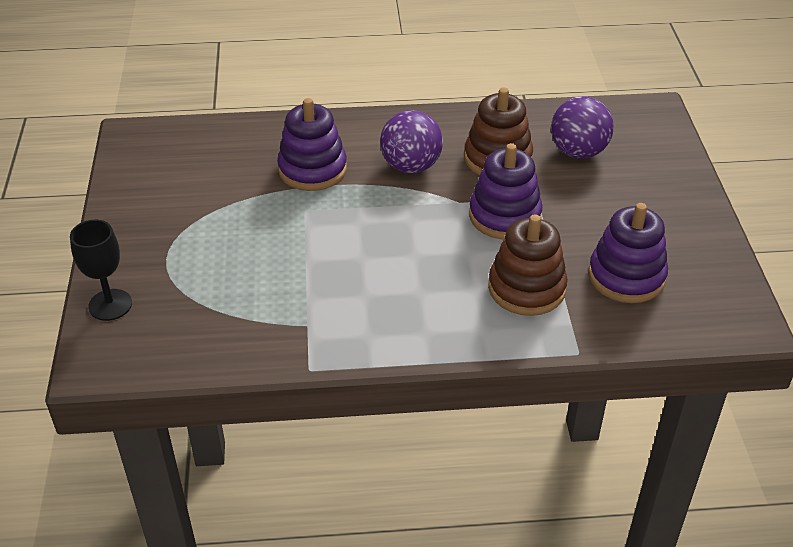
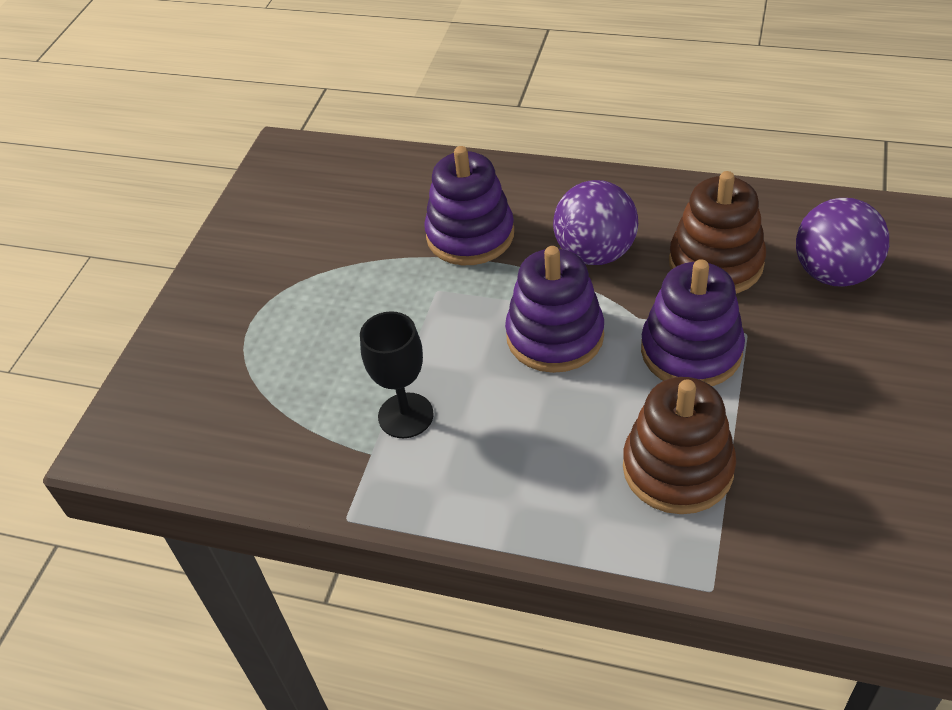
camera: 25 degrees right, 5 degrees up
black goblet [70,220,132,321] -> black goblet moved to [360,311,434,438]
purple stacking toy [589,203,668,303] -> purple stacking toy moved to [505,246,604,373]

